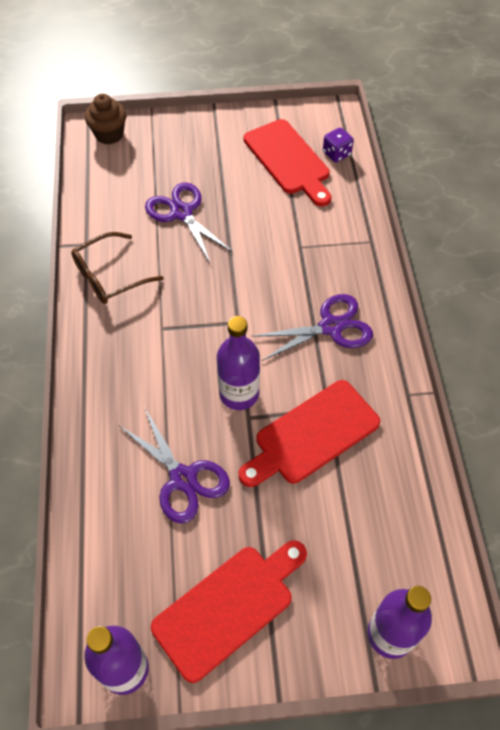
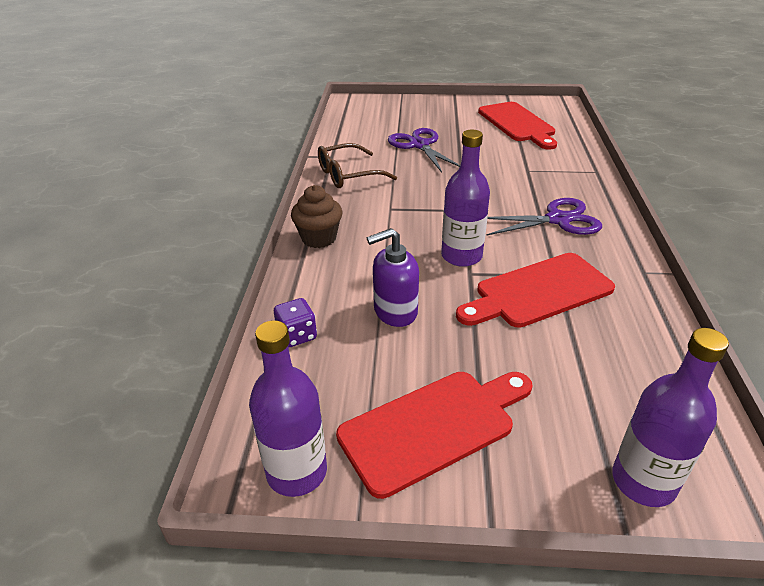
camera: 10 degrees right, 20 degrees down
brown cupcake [85,94,126,144] -> brown cupcake moved to [291,185,343,248]
purple scissors [120,407,230,524] -> purple soap dispenser [367,228,419,327]
purple dice [323,127,354,162] -> purple dice moved to [274,298,317,347]

